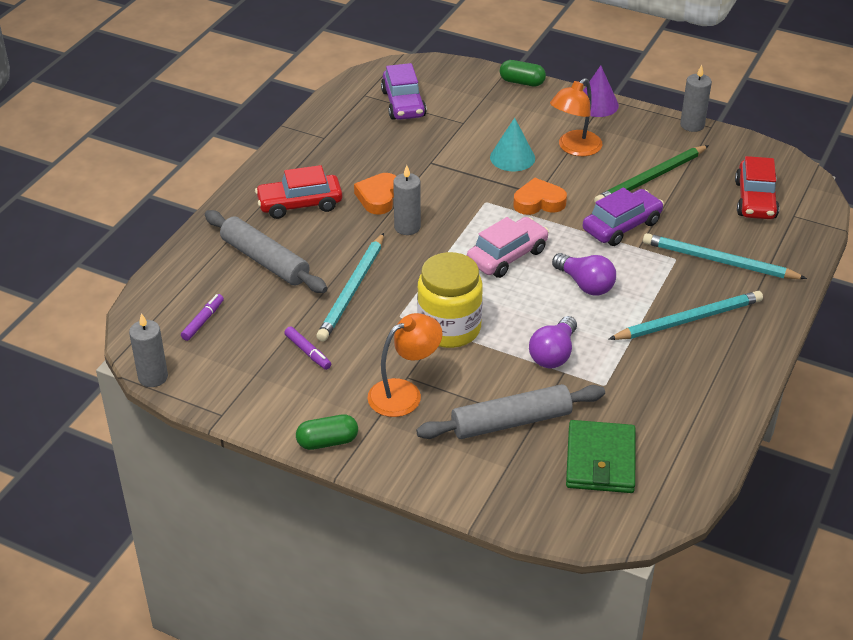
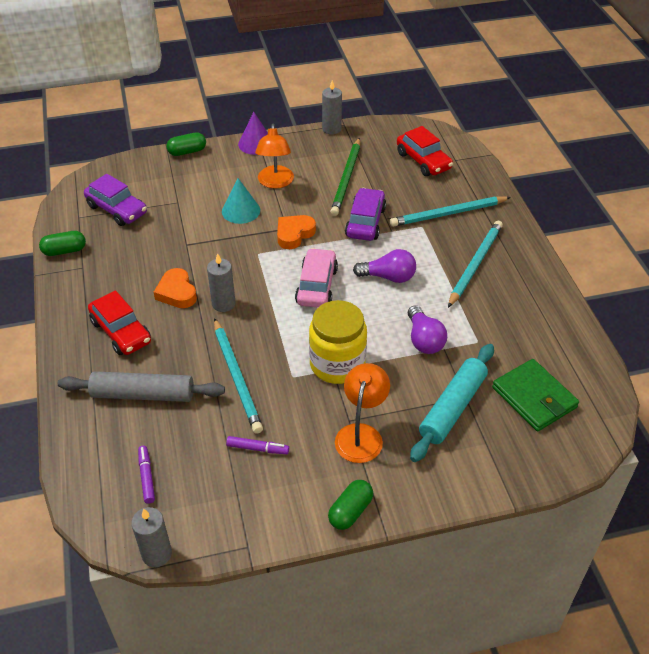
camera: 40 degrees left, 5 degrees up
red car [255,165,342,219] -> red car turned 75 degrees counterclockwise [88,290,151,355]
grey rolling pin [416,384,605,439] -> turquoise rolling pin [410,344,494,462]
none -> green capsule [39,231,86,256]

